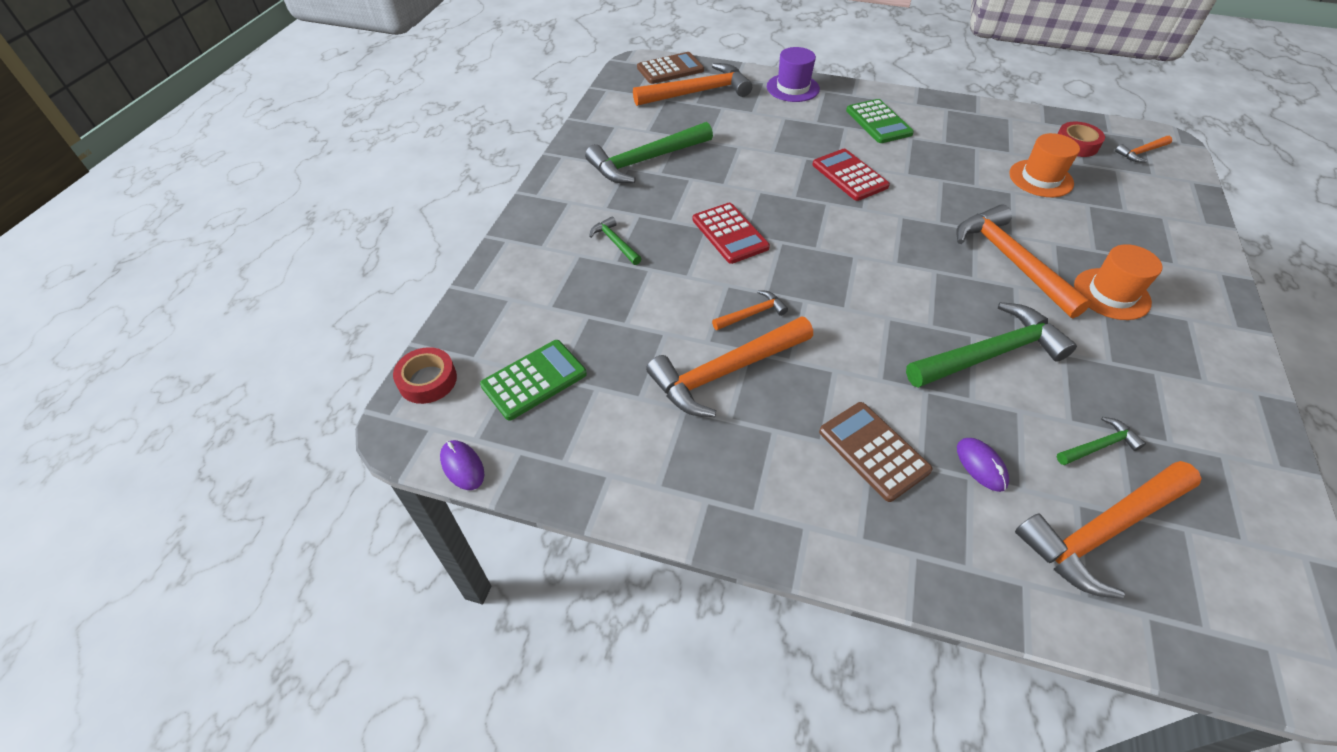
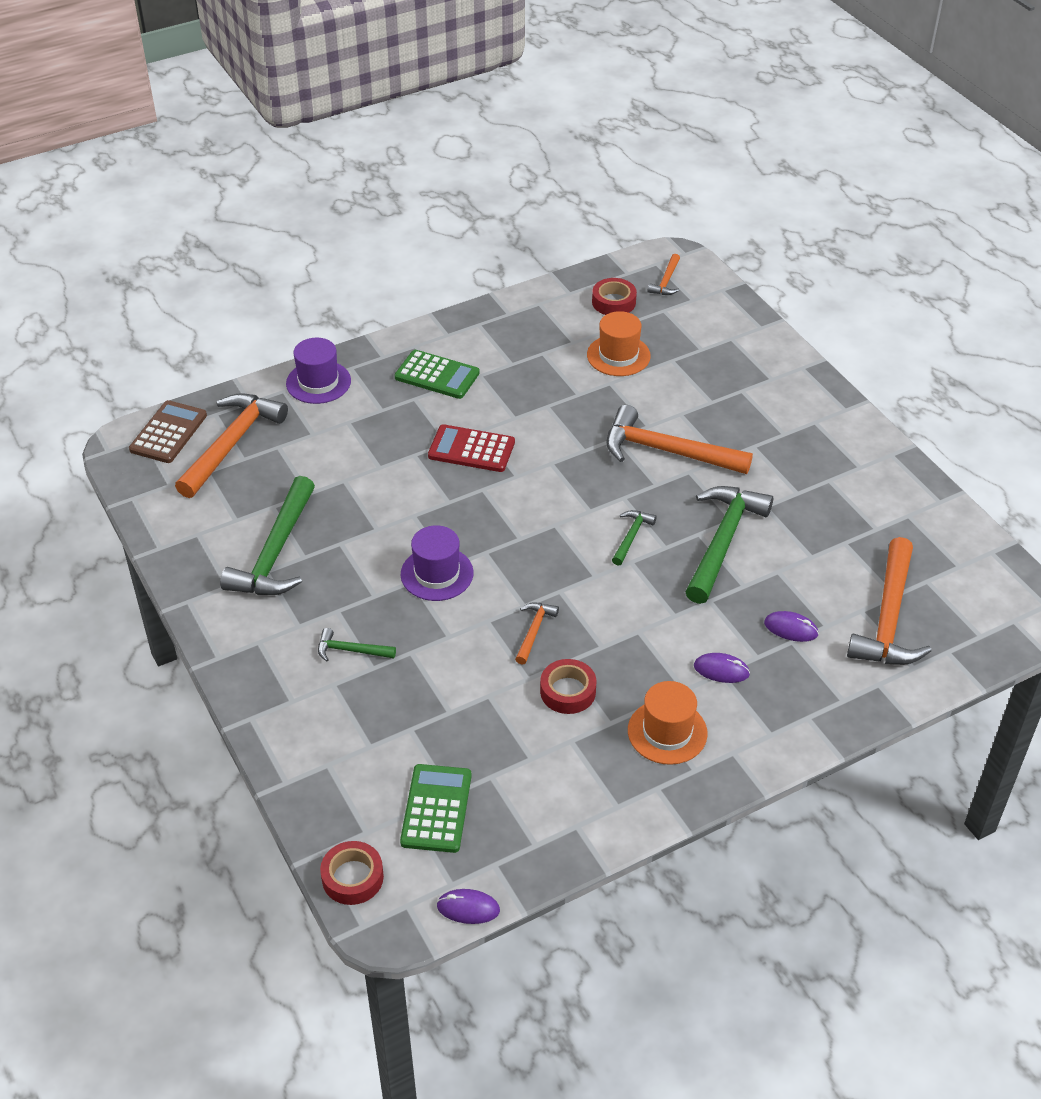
camera: 45 degrees left, 5 degrees down
orange hammer [646,316,813,417] -> red tape [540,659,597,714]
red calculator [693,203,770,264] -> purple hat [401,525,474,601]
brown calculator [819,402,933,502] -> purple mouse [694,653,750,683]
green hammer [1057,417,1146,465] -> green hammer moved to [612,510,657,566]
orange hat [1074,244,1162,320] -> orange hat moved to [628,681,707,765]

